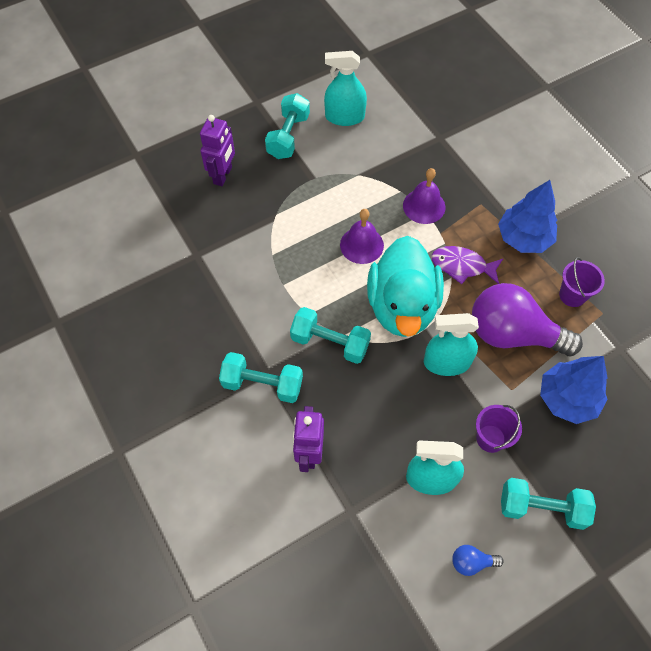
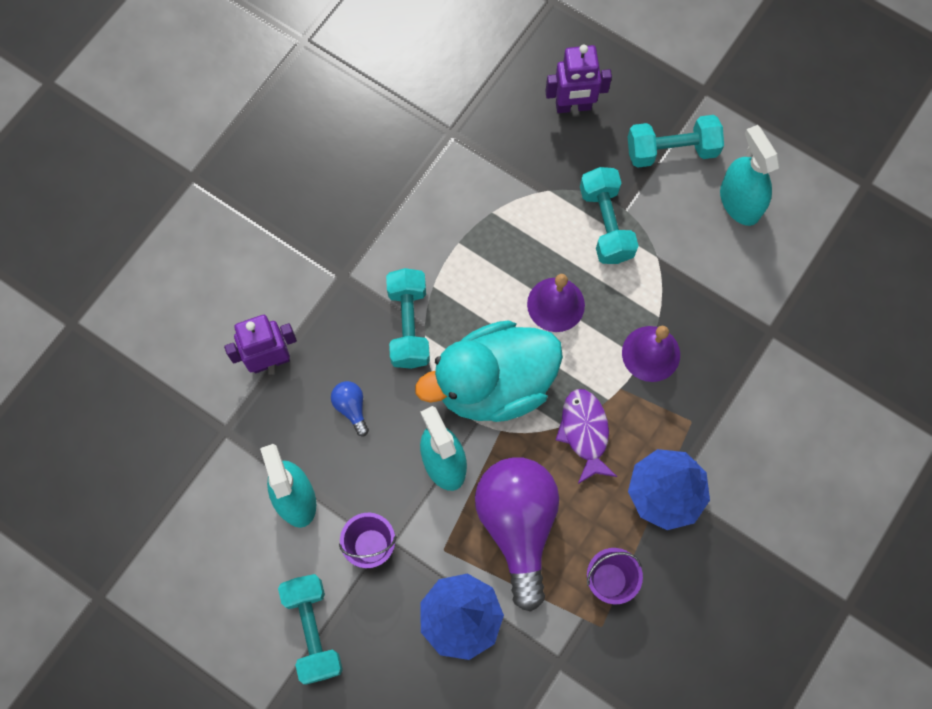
camera: 65 degrees right, 10 degrees up
turquoise dumbbell [219,352,303,403] -> turquoise dumbbell moved to [580,167,639,264]
blue light bulb [452,545,504,576] -> blue light bulb moved to [331,381,369,436]

